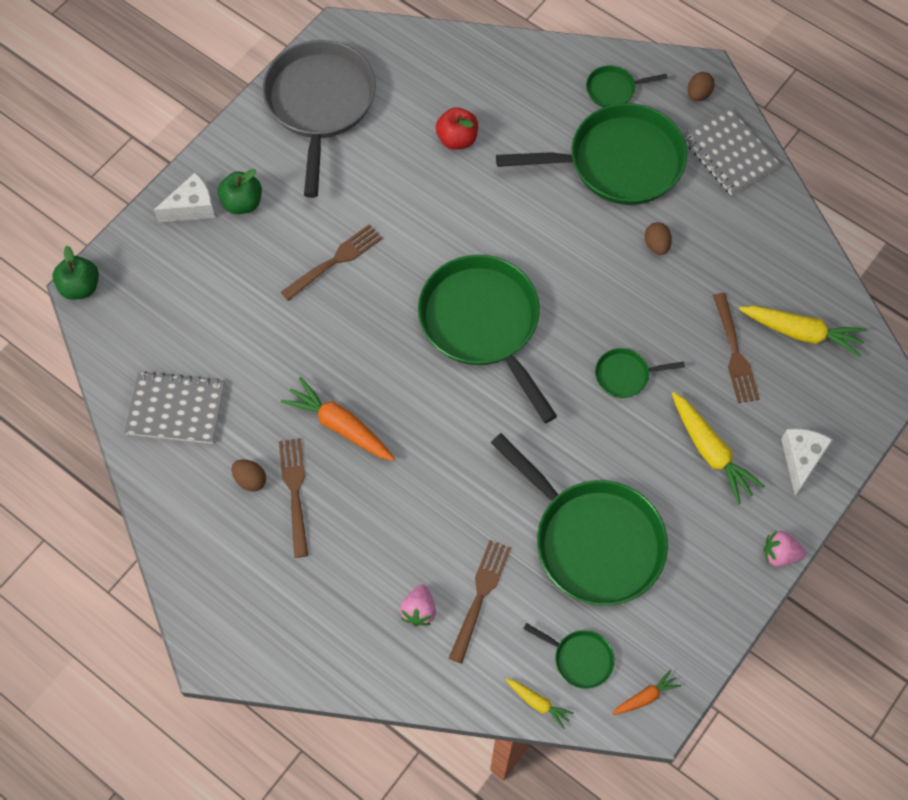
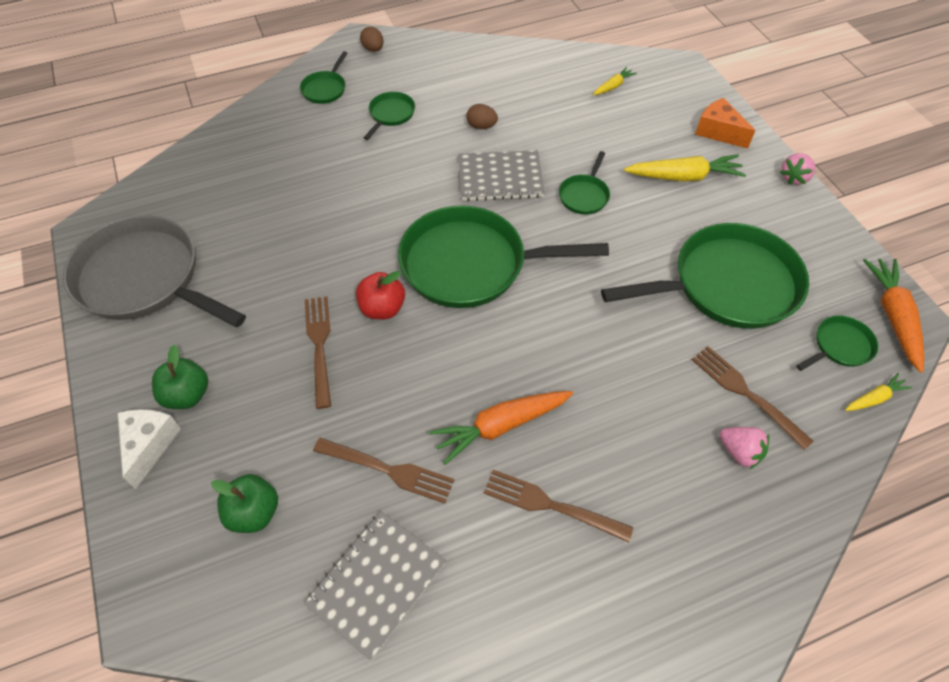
camera: 60 degrees left, 10 degrees down
green apple [52,246,99,300] -> green apple moved to [211,474,278,533]
brown egg [232,459,266,492] -> none
red apple [436,107,478,150] -> red apple moved to [356,271,405,319]
green pan [496,103,687,205] -> green pan [364,92,415,140], size x0.44
orange carrot [612,670,681,715] -> orange carrot [863,259,924,373], size x1.88
grey notebook [682,107,780,196] -> grey notebook moved to [458,150,545,201]
brown fork [713,293,760,403] -> brown fork moved to [313,438,455,504]
yellow carrot [739,306,867,357] -> yellow carrot [593,67,637,95], size x0.53
white cheese [781,429,833,496] -> orange cheese [695,98,755,149]

